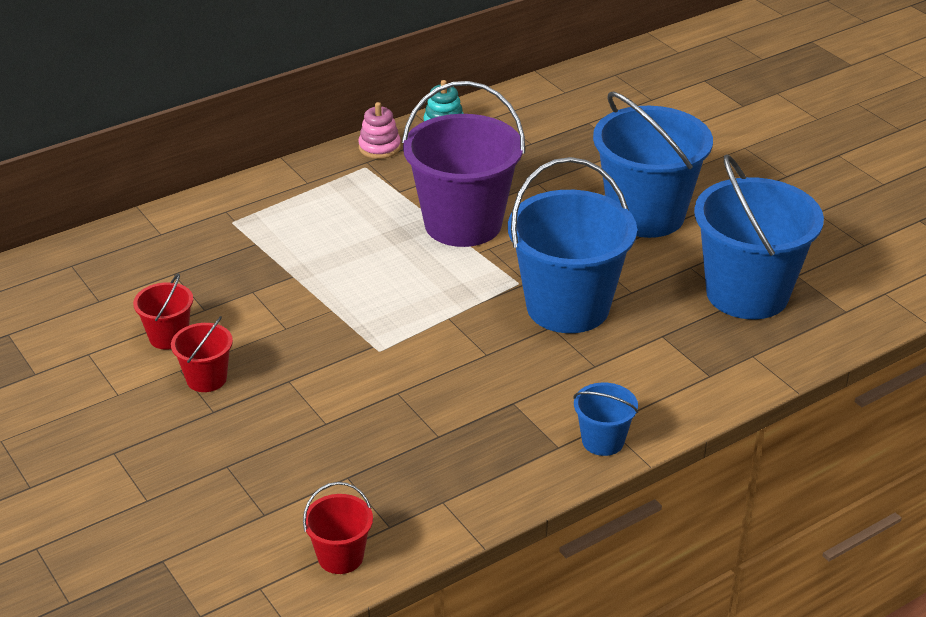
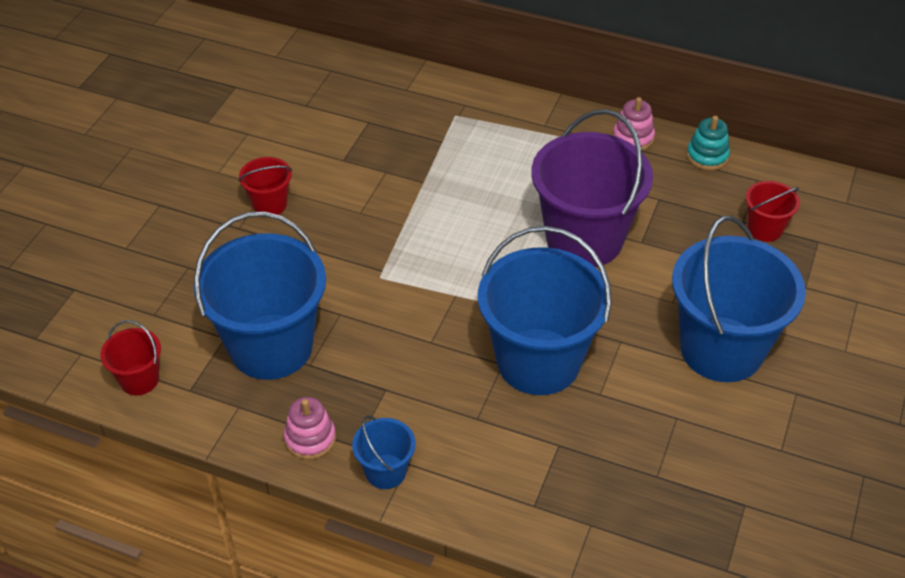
camera: 55 degrees right, 10 degrees up
red bucket [133,274,193,350] -> red bucket moved to [746,181,800,242]
blue bucket [694,155,824,319] -> blue bucket moved to [194,211,326,380]
none -> pink stacking toy [284,397,336,459]

